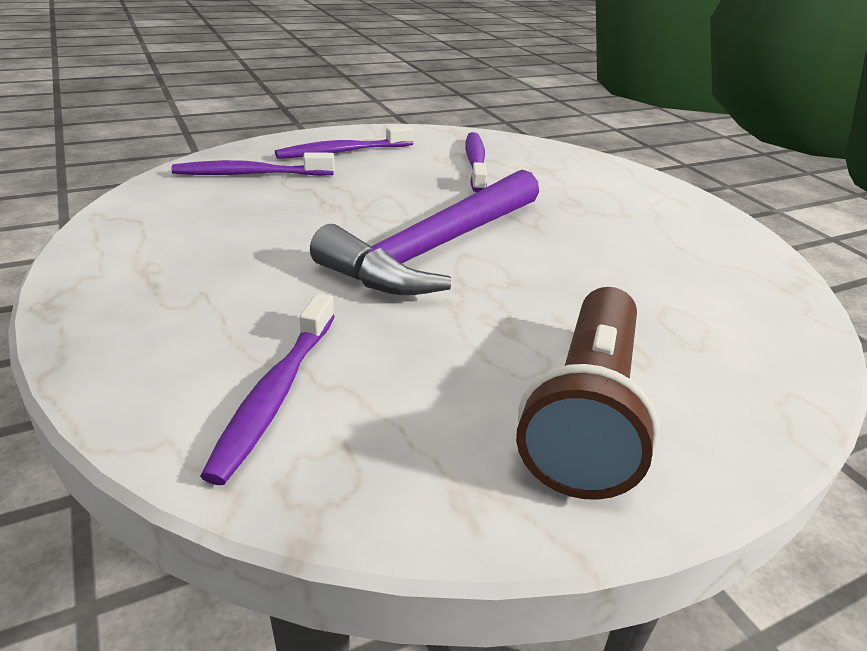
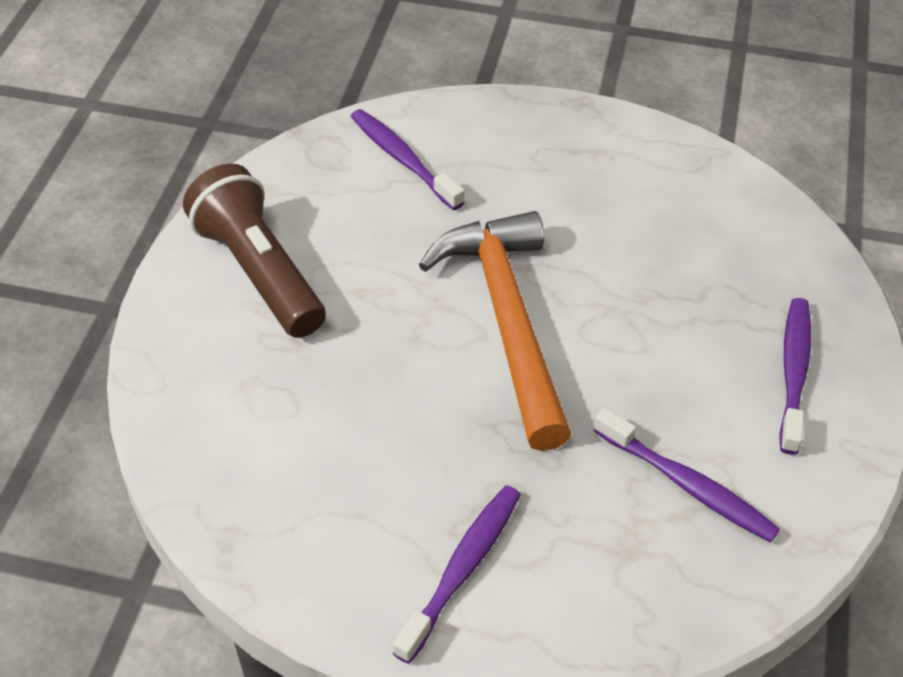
camera: 130 degrees right, 15 degrees up
purple toothbrush [171,152,334,176] -> purple toothbrush moved to [393,485,521,664]
purple hammer [310,169,539,295] -> orange hammer [419,211,571,451]

